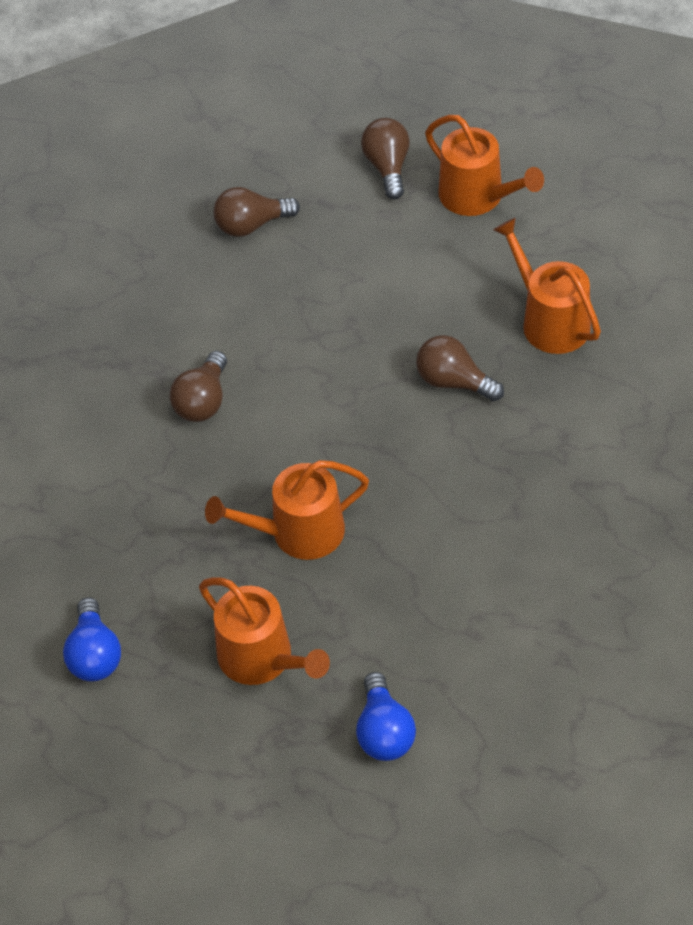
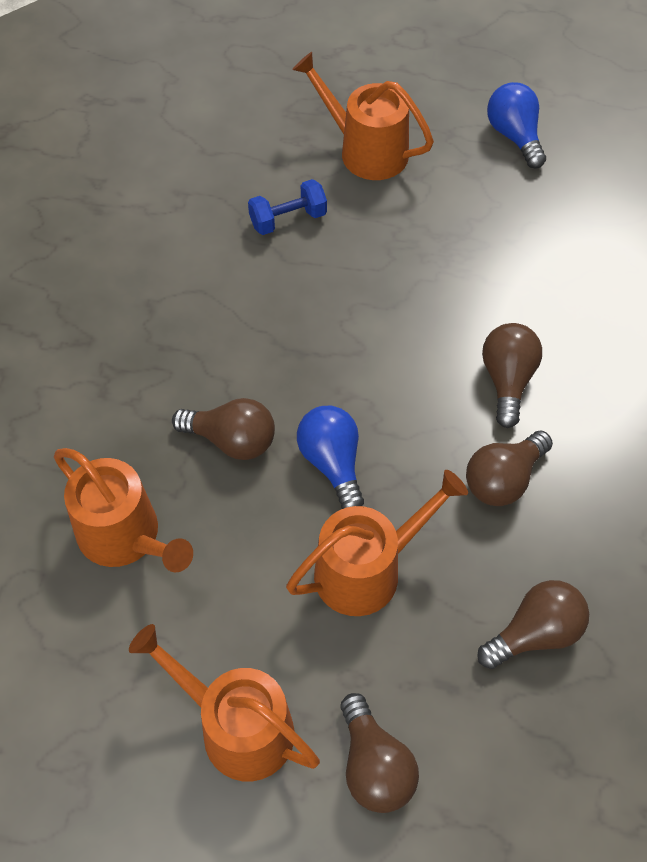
camera: 165 degrees right, 5 degrees up
orange watering can [205,460,369,560] -> orange watering can moved to [286,470,468,616]
blue light bulb [356,672,416,761] -> blue light bulb moved to [297,406,364,509]
none -> blue dumbbell [248,179,327,235]
none -> brown light bulb [466,430,553,506]

